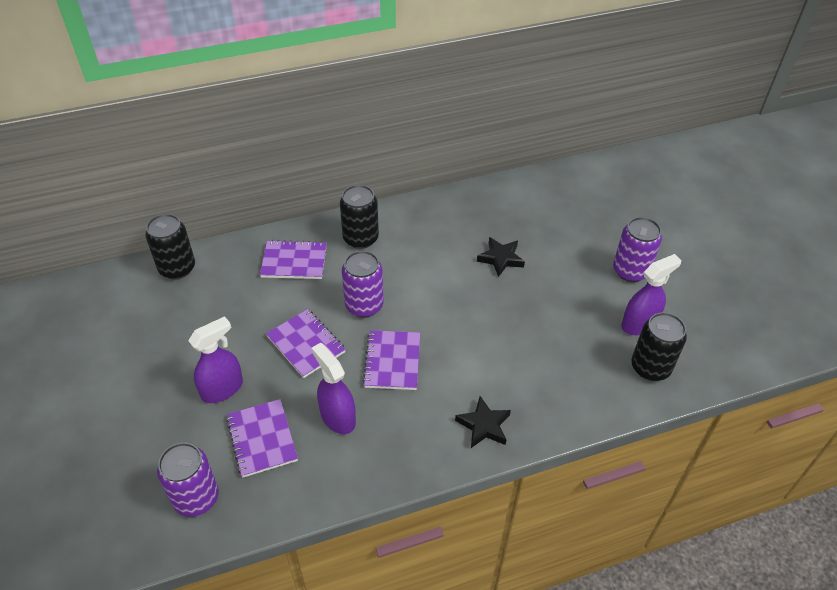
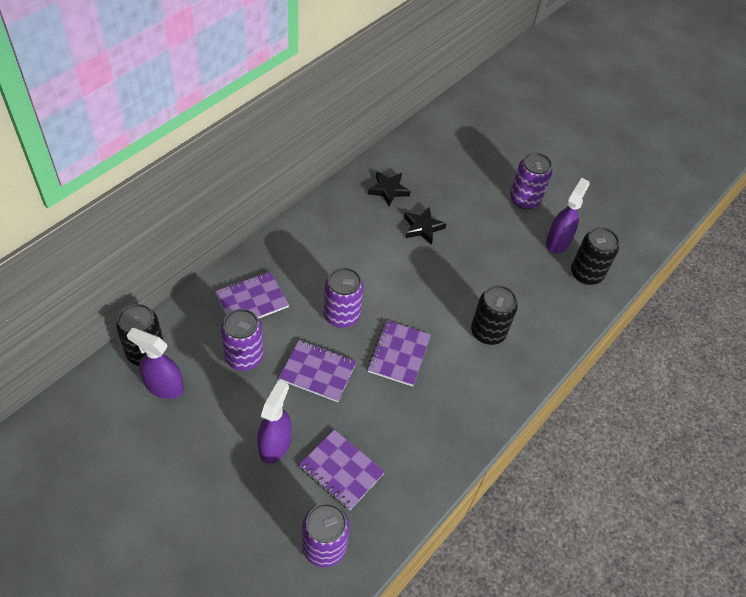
camera: 35 degrees left, 5 degrees up
purple spray bottle [311,343,356,434] -> purple spray bottle moved to [127,328,184,399]
black can [340,185,379,249] -> black can moved to [471,285,518,345]
purple notebook [363,330,420,390] -> purple notebook turned 45 degrees clockwise [367,321,431,386]
black star [455,396,511,448] -> black star moved to [368,171,411,206]
none -> purple can [221,309,264,371]

